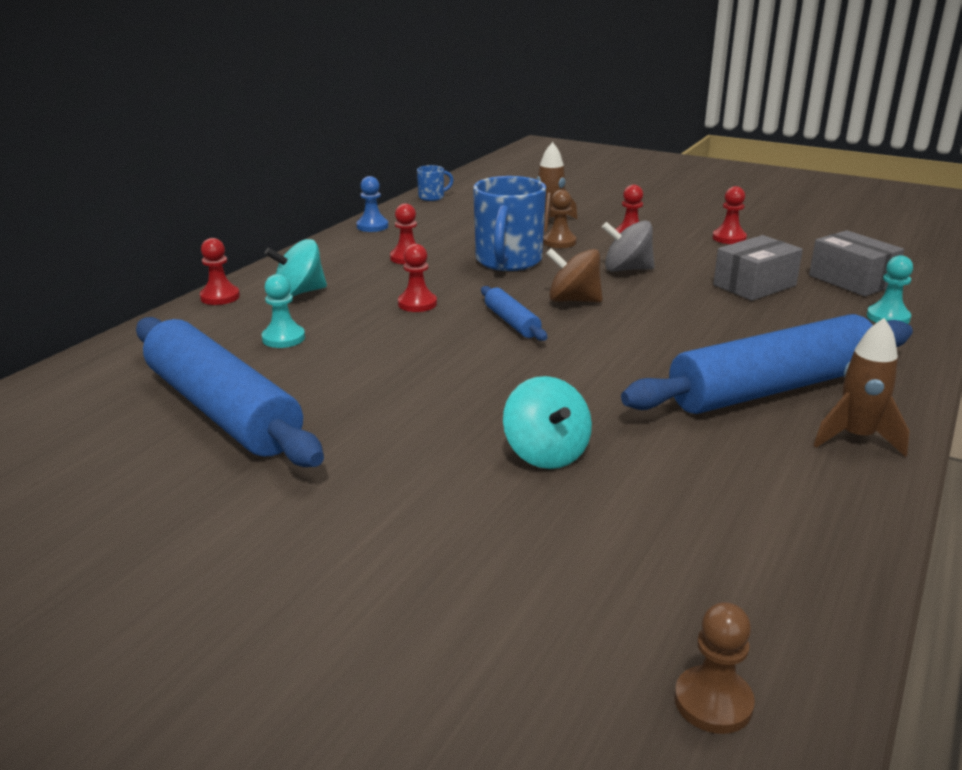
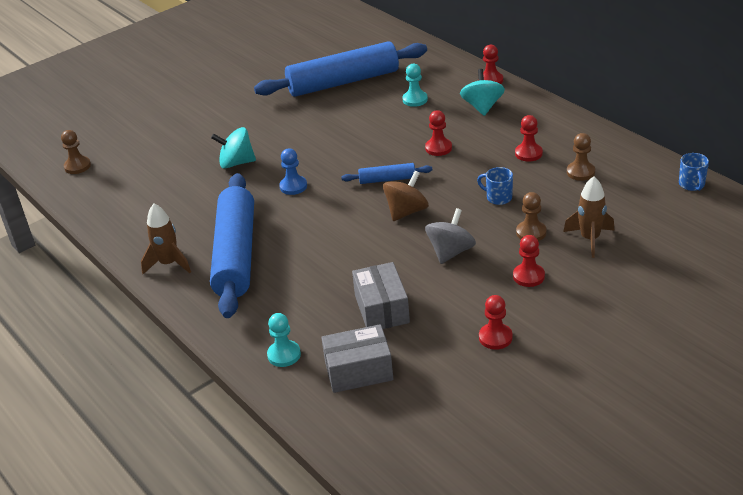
camera: 115 degrees right, 10 degrees up
blue pawn [356,176,389,232] -> blue pawn moved to [279,148,307,195]
blue mug [473,176,546,271] -> blue mug [477,167,513,205], size x0.46
none -> brown pawn [567,133,595,181]

